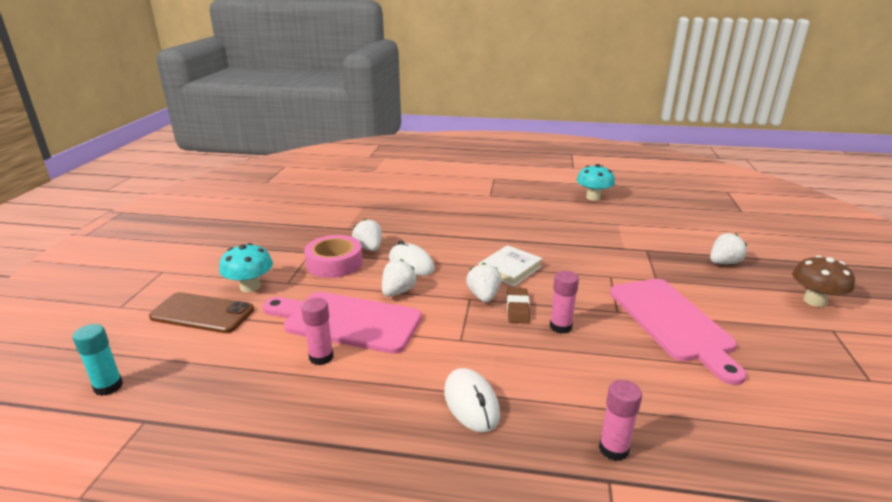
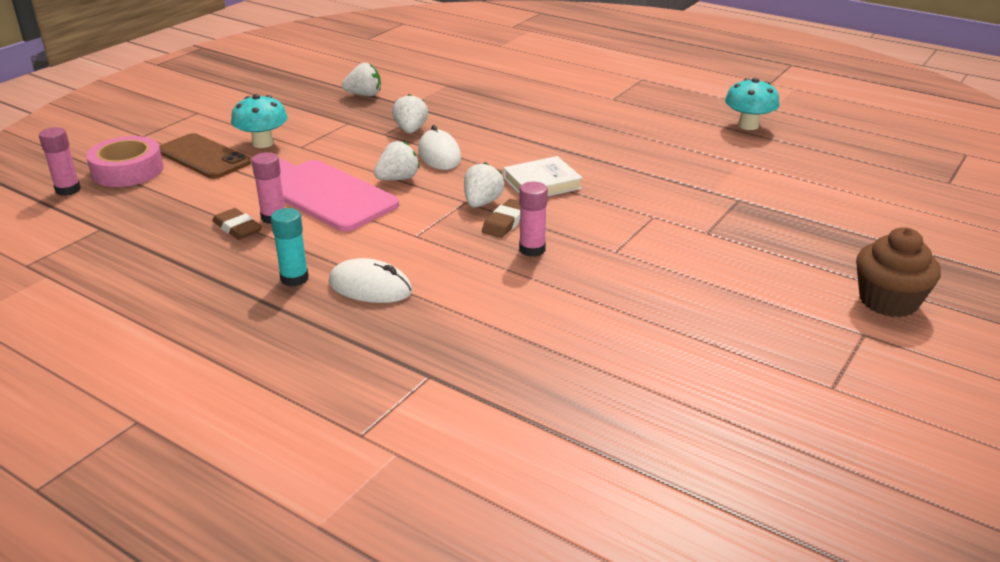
camera: 25 degrees right, 5 degrees up
turquoise glue stick [72,324,123,396] -> turquoise glue stick moved to [271,208,309,286]
pink tape [304,235,363,278] -> pink tape moved to [86,136,164,187]
white mouse [444,368,500,432] -> white mouse turned 75 degrees counterclockwise [329,258,412,303]
pink glue stick [599,380,642,461] -> pink glue stick moved to [39,127,81,196]
pink cutting board [610,279,747,385] -> none
white strawberry [710,233,747,264] -> white strawberry moved to [342,63,381,96]
brown mushroom [792,255,855,307] -> brown cupcake [856,227,941,317]
none -> brown eraser [212,208,262,240]

